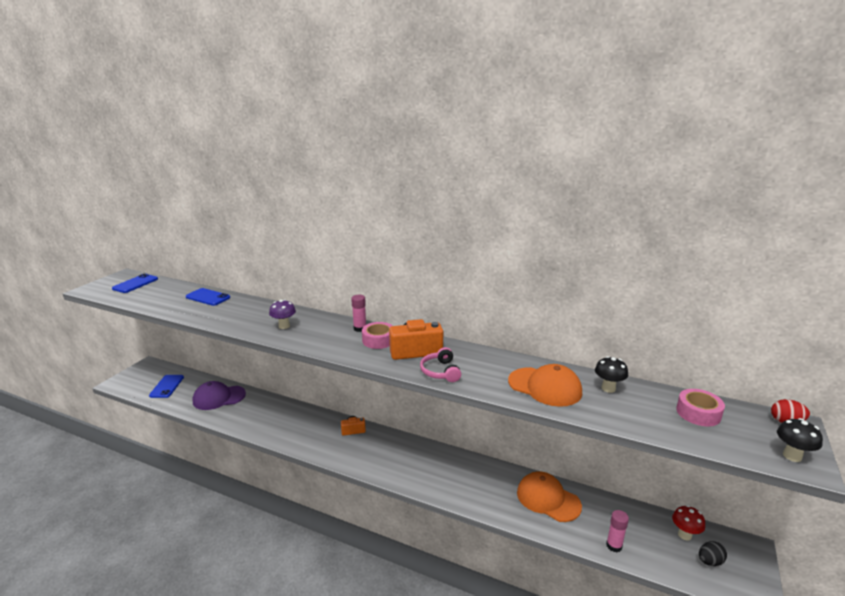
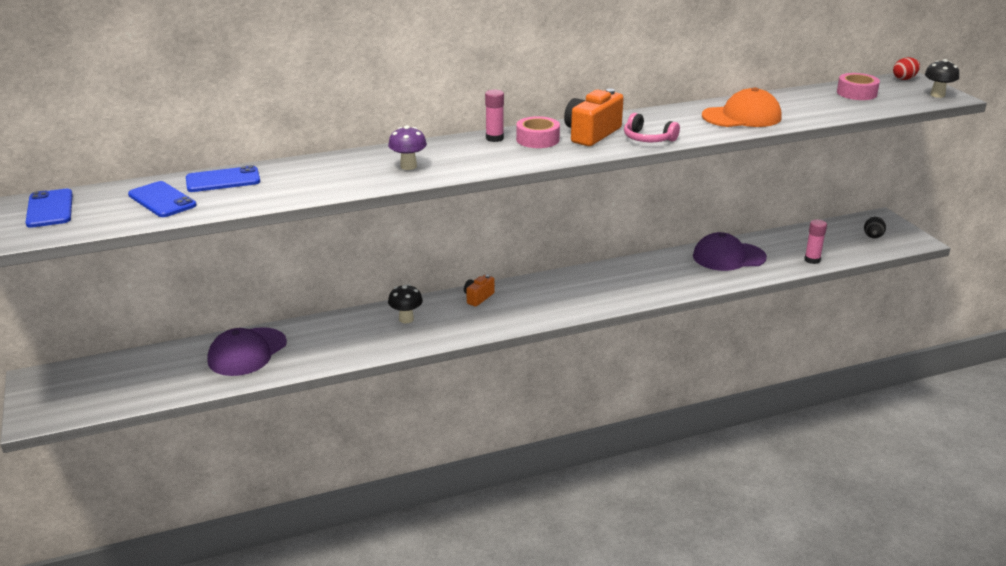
camera: 45 degrees left, 5 degrees up
blue phone [149,375,184,398] -> blue phone moved to [128,181,197,217]
orange cap [517,471,582,522] -> purple cap [693,232,767,271]
black mushroom [595,356,628,393] -> black mushroom moved to [388,284,423,323]
red mushroom [672,505,705,541] -> none

